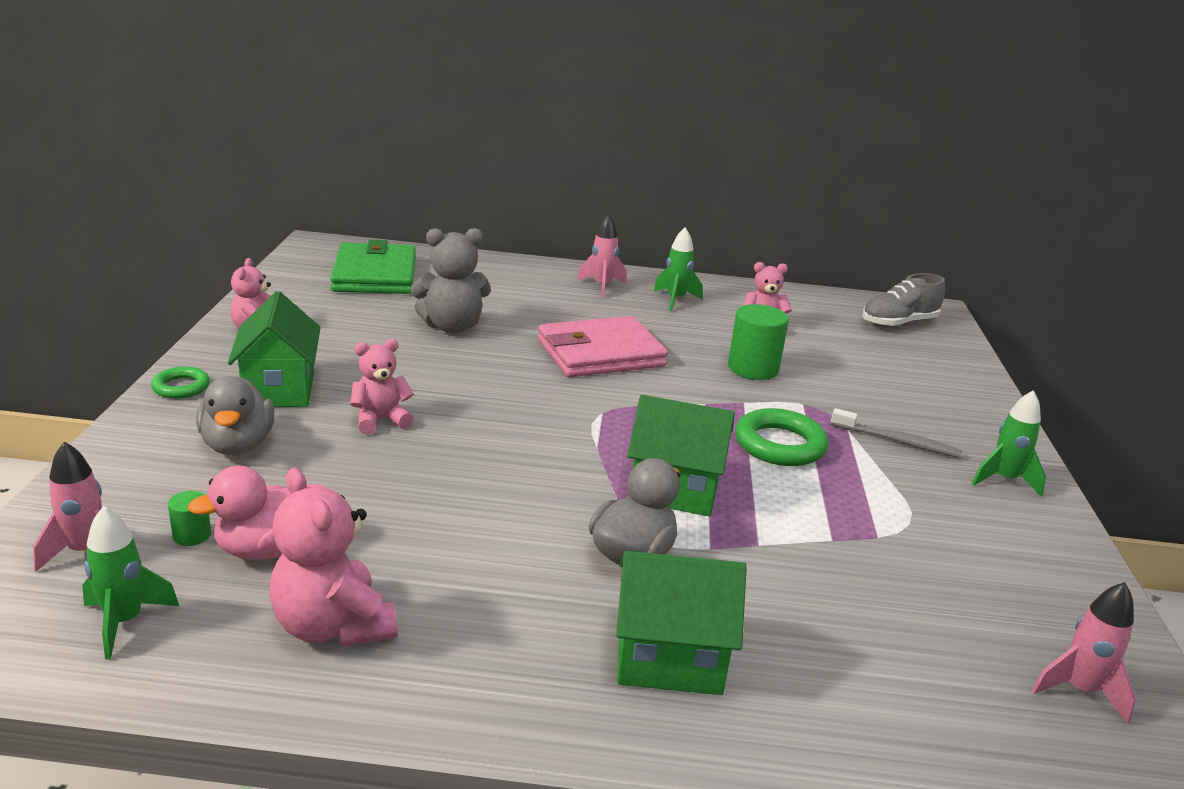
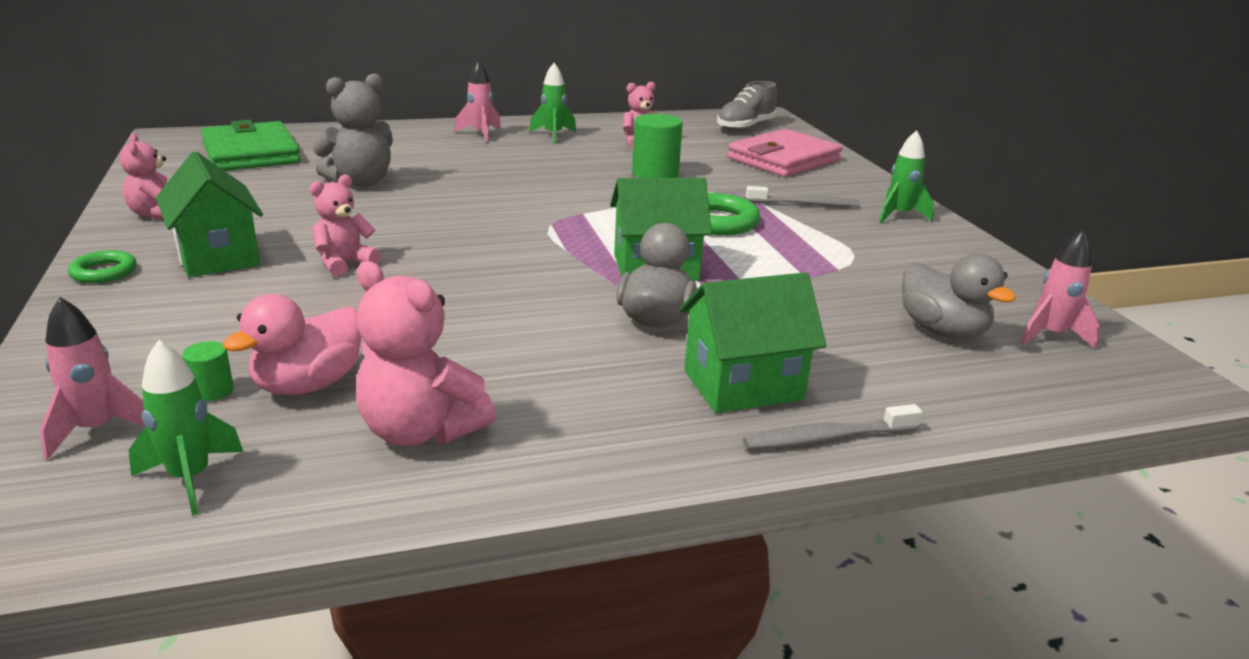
camera: 20 degrees left, 0 degrees up
grey duck [196,376,274,455] -> grey duck moved to [902,253,1016,339]
pink wallet [538,316,668,377] -> pink wallet moved to [727,129,843,177]
none -> grey toothbrush [743,404,922,450]

